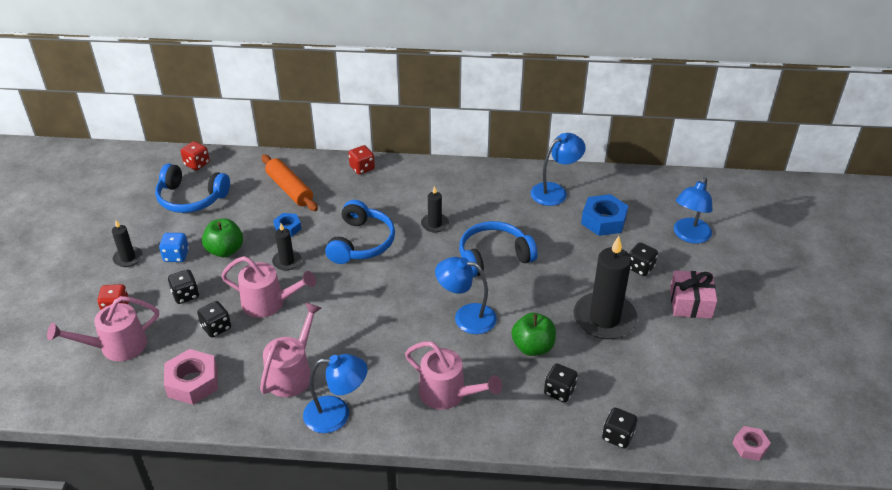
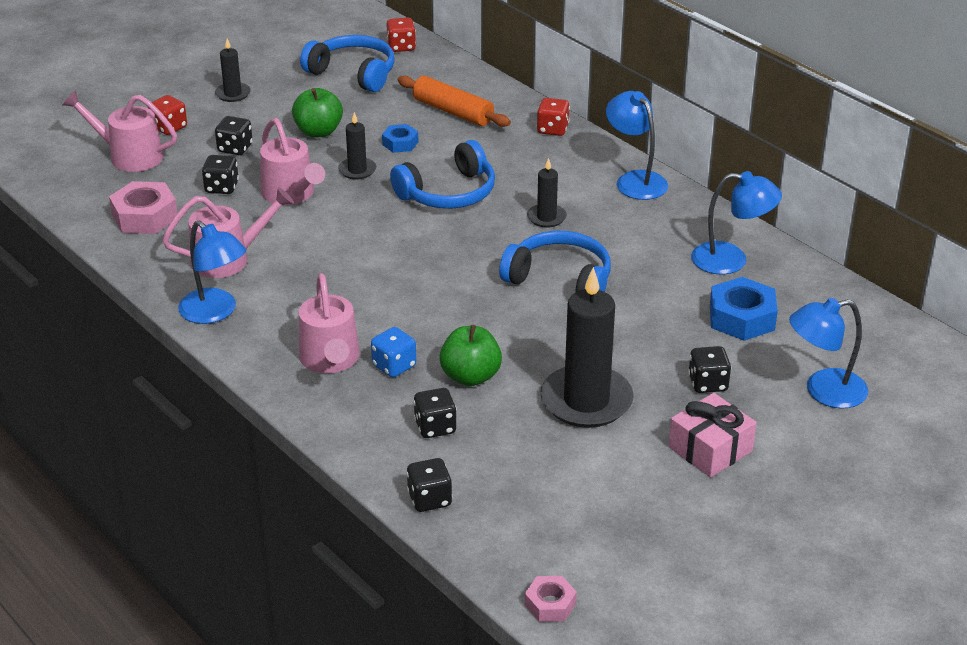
camera: 45 degrees right, 5 degrees down
blue headphones [155,164,230,213] -> blue headphones turned 150 degrees clockwise [300,35,395,92]
blue dice [159,233,189,262] -> blue dice moved to [371,327,416,377]
orange rolling pin [261,155,318,211] -> orange rolling pin turned 60 degrees counterclockwise [398,76,511,127]
blue lamp [435,257,497,334] -> blue lamp moved to [606,91,668,200]

